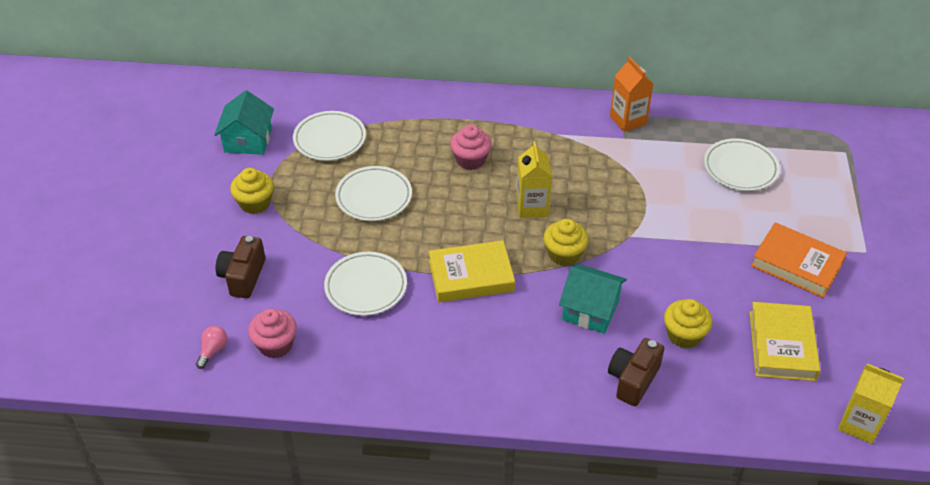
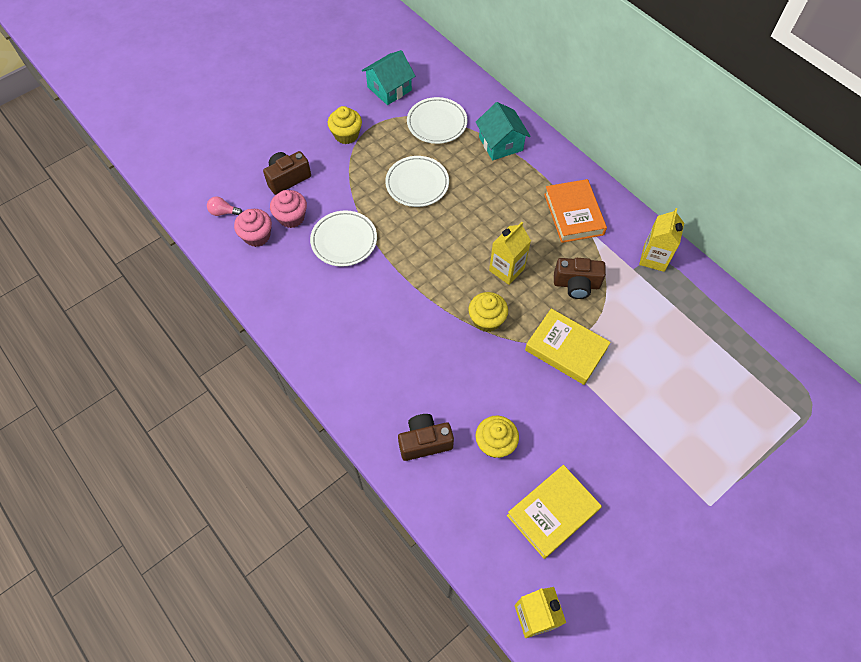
camera: 45 degrees right, 15 degrees up
pink light bulb [196,326,227,369] -> pink light bulb turned 150 degrees counterclockwise [207,196,242,216]
yellow book [429,240,515,302] -> yellow book moved to [525,308,611,385]
pink cupcake [450,125,492,170] -> pink cupcake moved to [270,190,307,228]
turquoise house [559,264,627,334] -> turquoise house moved to [476,102,531,160]
orange carton [610,56,653,132] -> yellow carton [639,208,684,272]
white plate [704,138,780,191] -> none
orange book [751,222,847,298] -> orange book moved to [544,179,607,243]
none -> brown camera [554,258,606,299]

